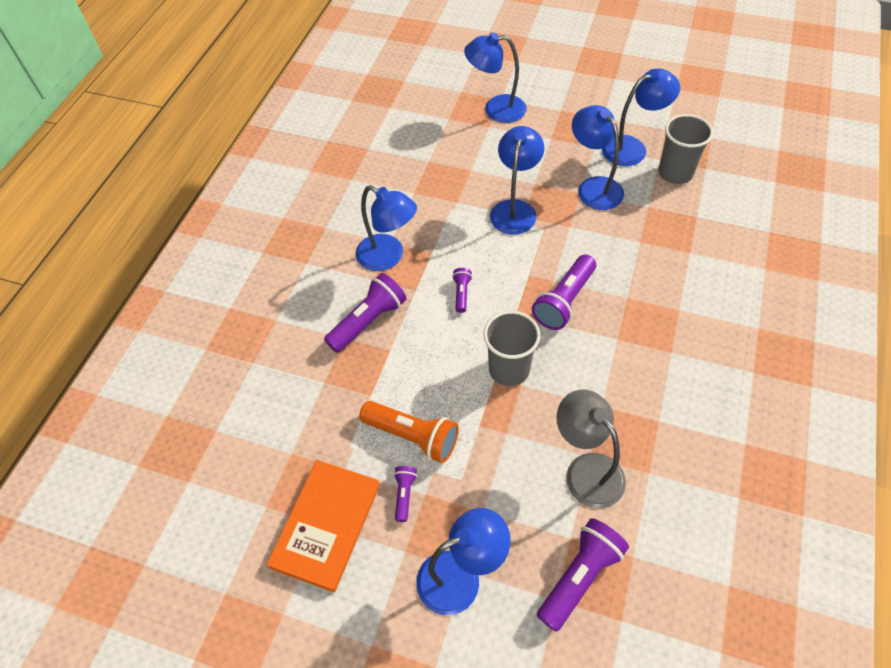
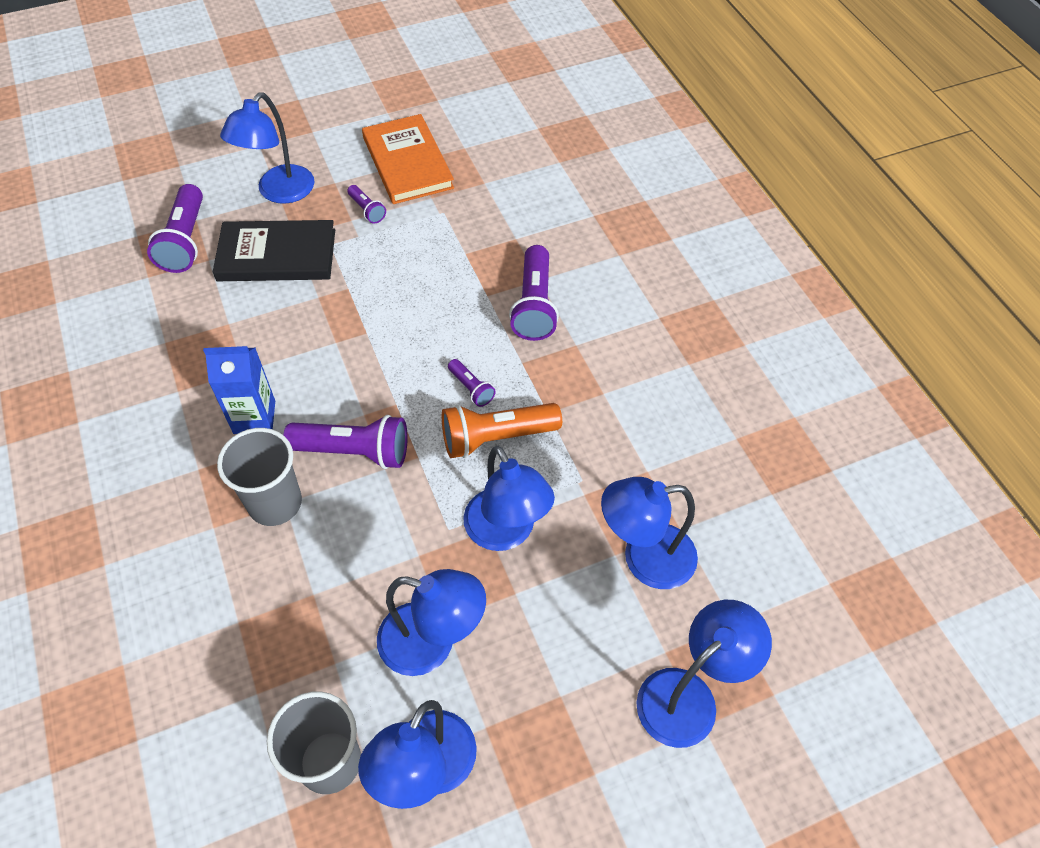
camera: 135 degrees right, 0 degrees up
blue lamp [356,185,417,271] -> blue lamp moved to [601,477,698,589]
orange flashlight [359,401,459,463] -> orange flashlight moved to [442,403,562,458]
grey cup [484,311,540,386] -> grey cup moved to [217,428,302,526]
purple flashlight [532,254,596,330] -> purple flashlight turned 105 degrees clockwise [283,415,408,469]
grey lamp [556,390,626,508] -> none
none -> blue carton [203,346,275,434]
none -> black book [213,220,335,281]

